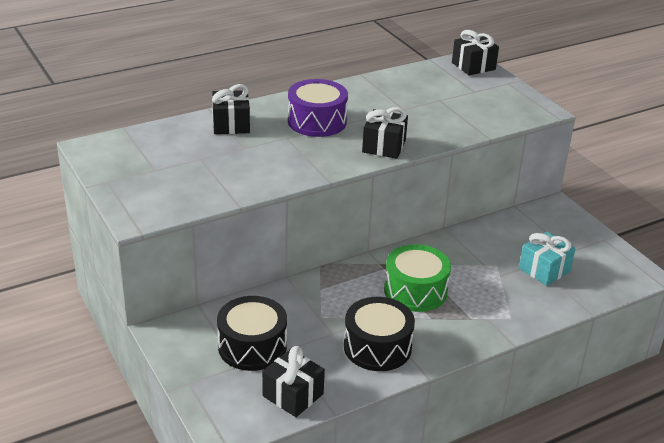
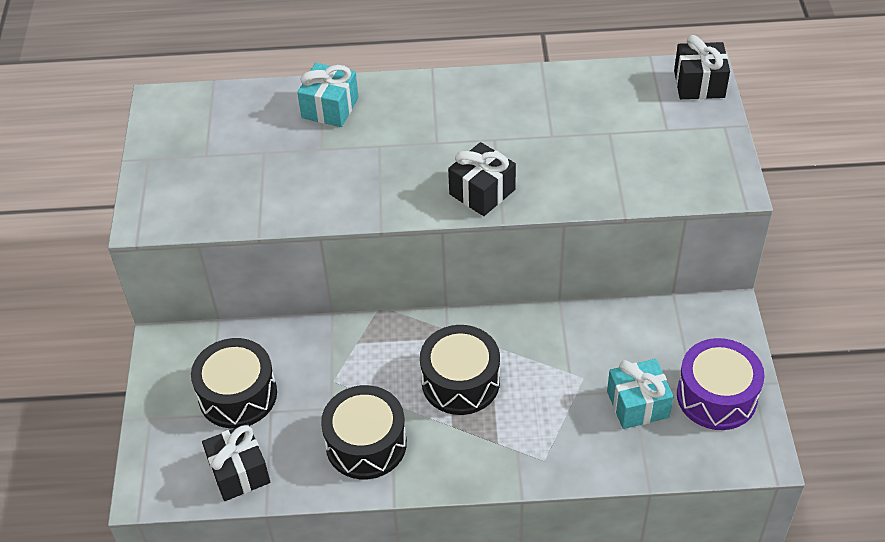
camera: 30 degrees right, 15 degrees up
black gift [212,84,250,134] -> turquoise gift [297,63,359,127]
purple drum [288,79,348,137] -> purple drum moved to [677,338,764,430]
green drum [384,244,451,312] -> black drum [420,325,500,415]

